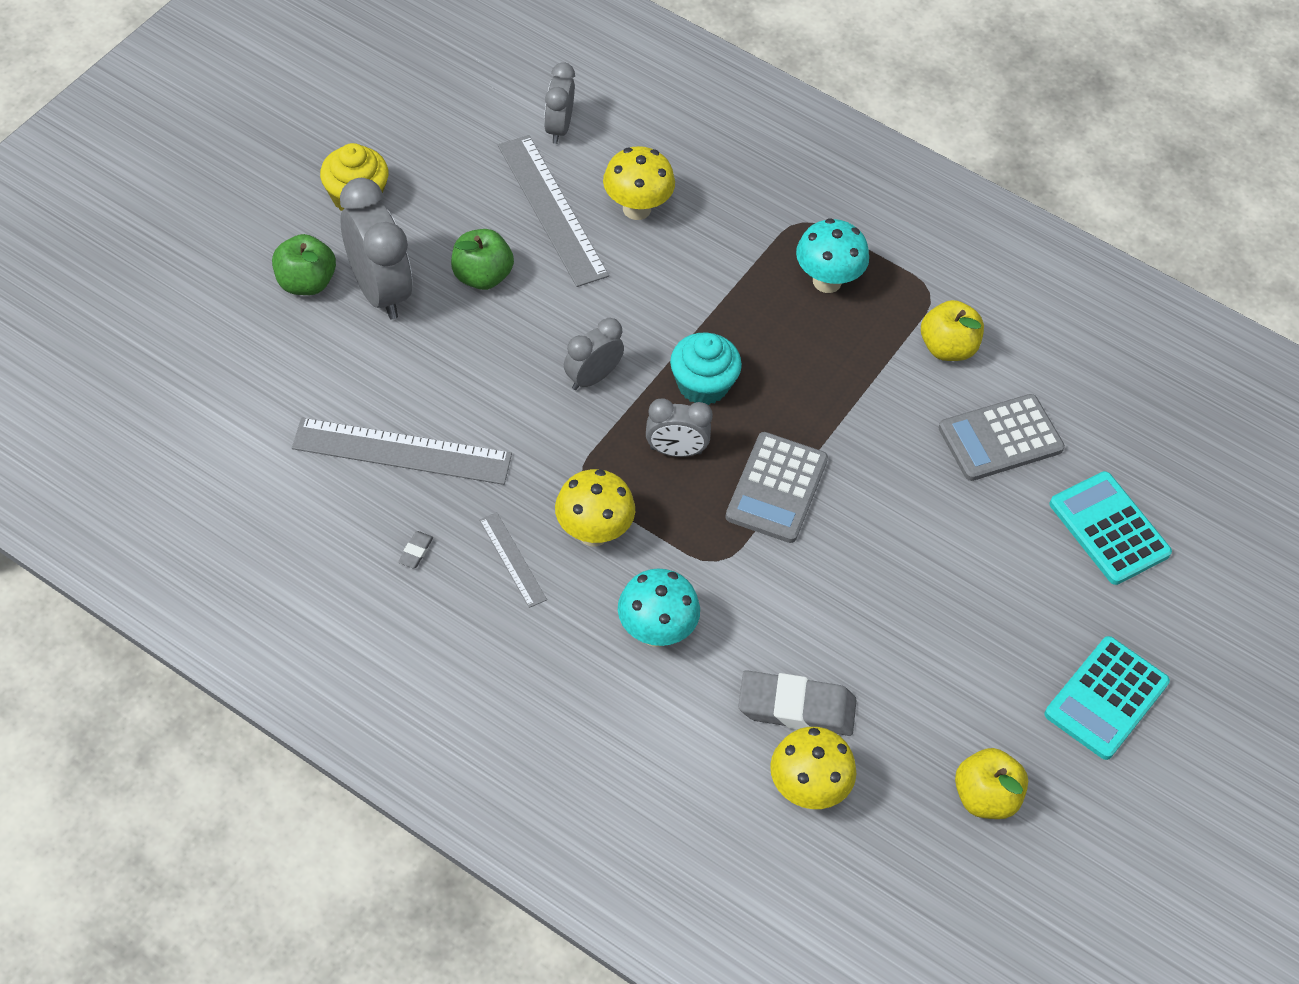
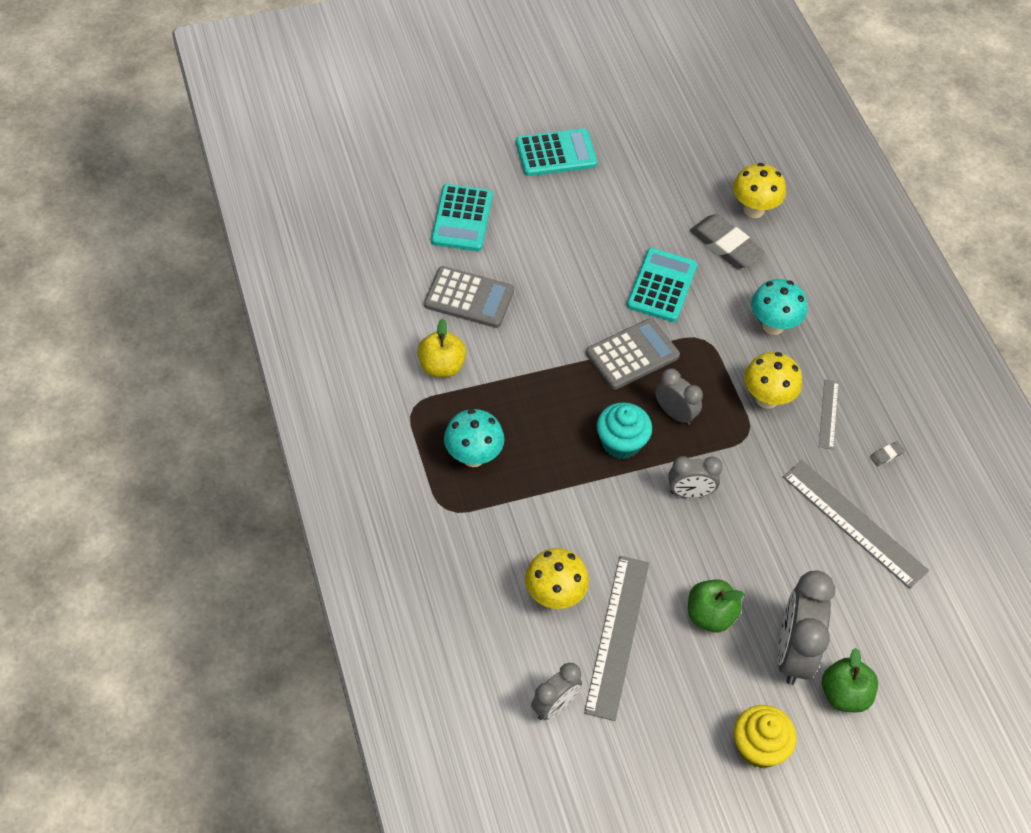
camera: 140 degrees left, 0 degrees up
yellow apple [955,748,1028,819] -> none
none -> turquoise calculator [627,248,697,322]

